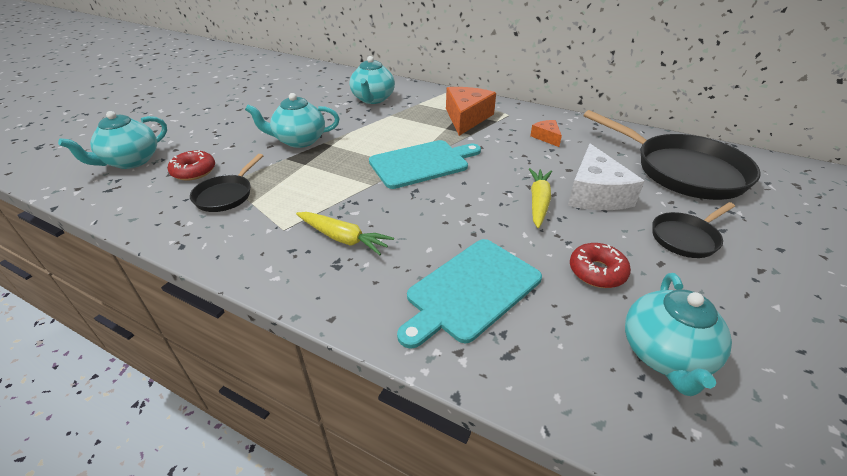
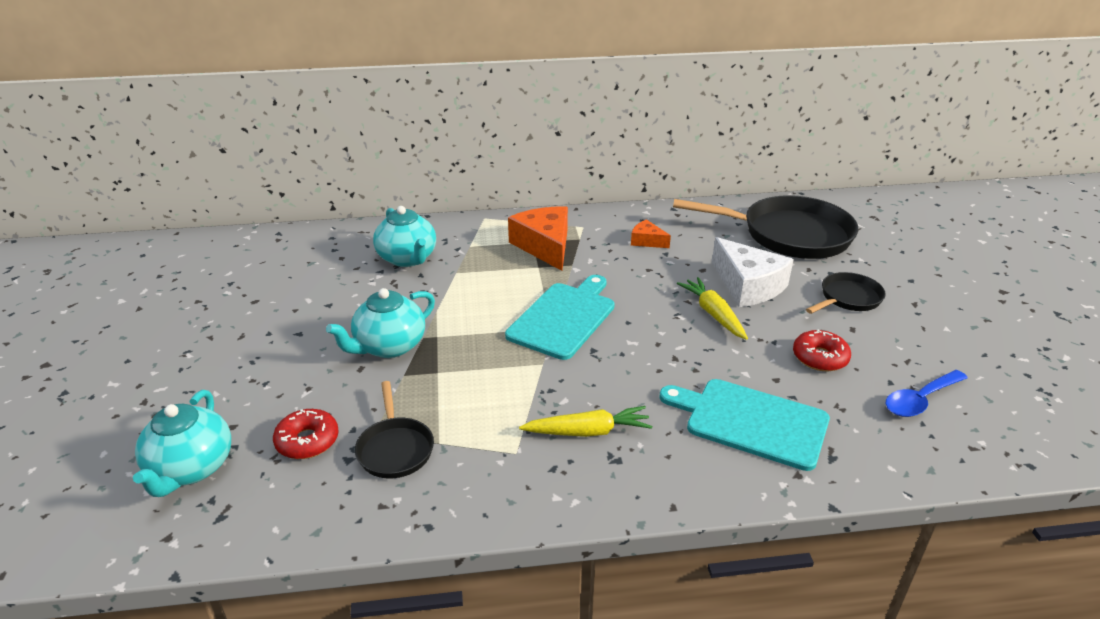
camera: 35 degrees left, 5 degrees down
turquoise cutting board [397,239,542,349] -> turquoise cutting board turned 105 degrees clockwise [659,379,830,471]
turquoise teapot [625,273,732,396] -> blue spoon [886,370,968,417]
black pan [652,202,735,258] -> black pan turned 150 degrees counterclockwise [806,272,886,314]

